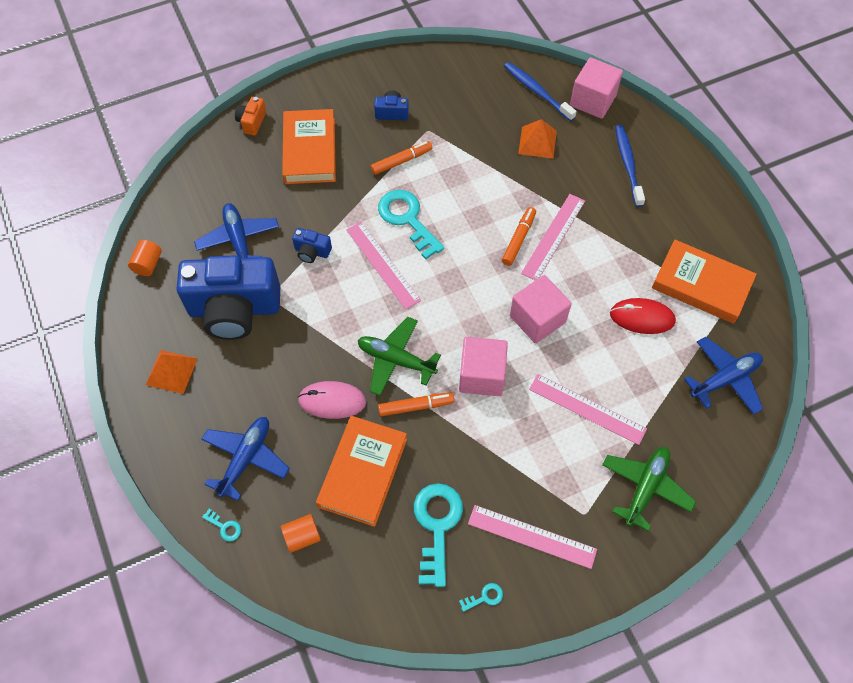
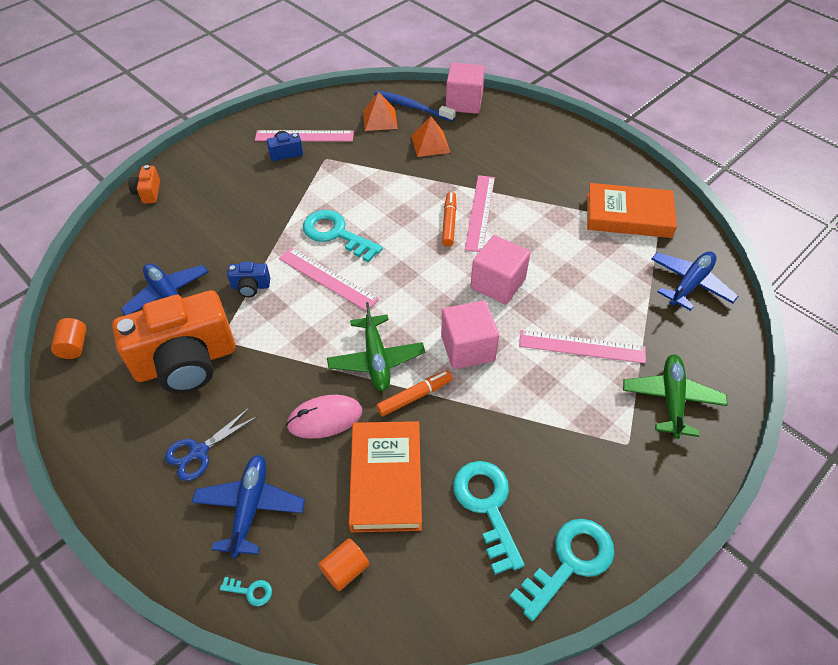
camera: 20 degrees left, 10 degrees down
orange pyramid [146,350,198,394] -> orange pyramid moved to [363,92,398,131]
blue camera [177,255,280,340] -> orange camera [112,290,235,393]
orange book [282,109,336,184] -> none
green plane [358,317,441,396] -> green plane turned 105 degrees counterclockwise [327,302,425,391]
orange marker [370,141,432,175] -> none
turquoise key [459,583,503,612] -> turquoise key [510,519,615,621], size x2.38
pink ruler [468,505,597,569] -> pink ruler moved to [255,130,354,142]
red mouse [610,298,676,334] -> none
blue toothbrush [615,125,645,207] -> none
none -> blue scissors [165,408,258,481]

